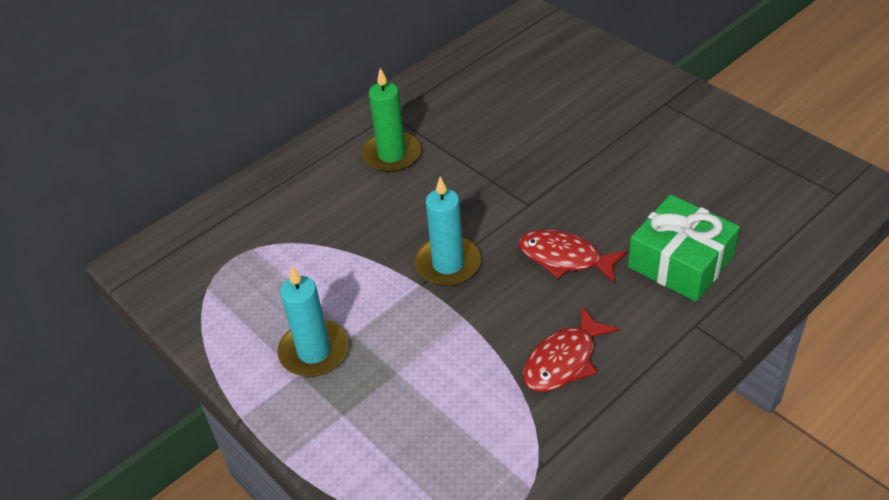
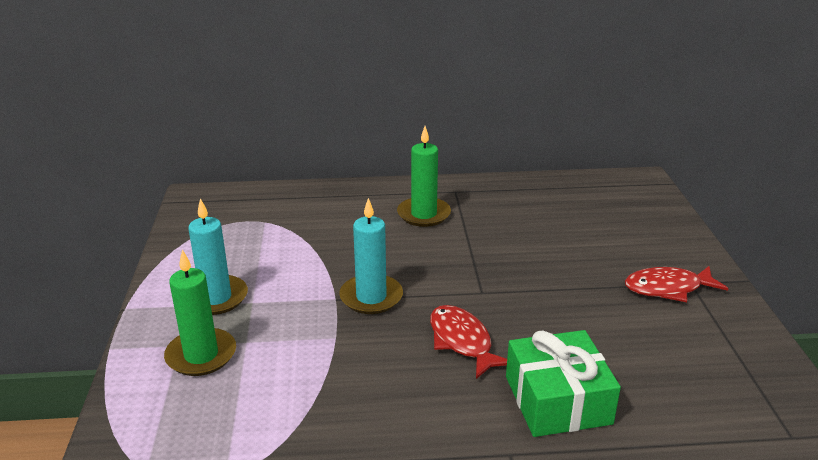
camera: 35 degrees right, 15 degrees down
red fish [523,306,619,392] -> red fish moved to [625,266,729,302]
none -> green candle [164,250,236,376]

